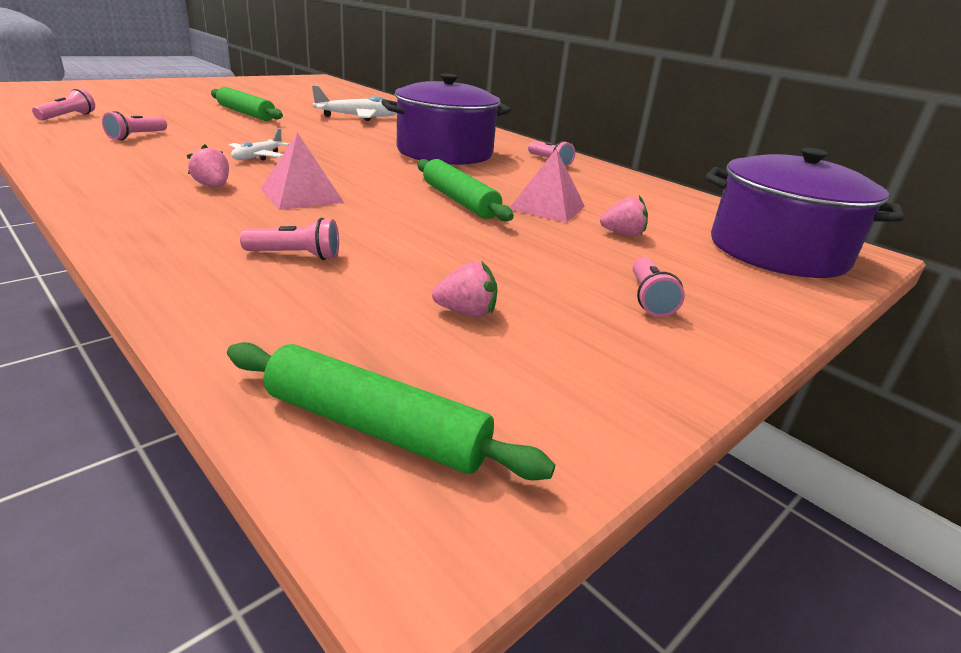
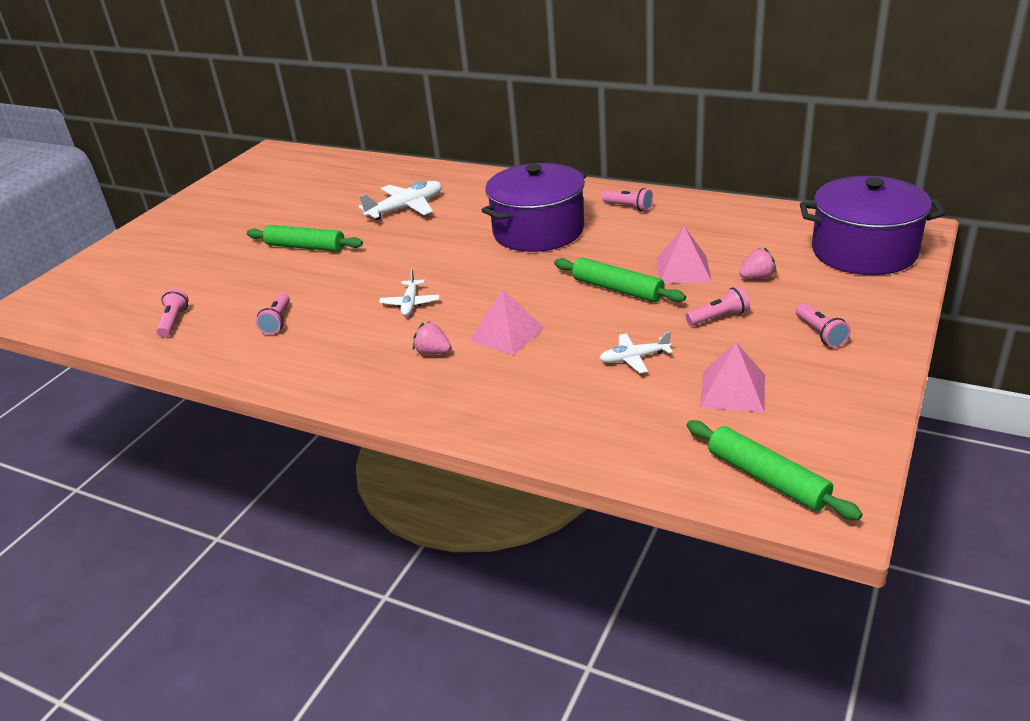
camera: 15 degrees left, 5 degrees up
green rolling pin [227,342,555,480] -> green rolling pin turned 45 degrees clockwise [687,420,862,520]
pink flashlight [240,218,339,260] -> pink flashlight moved to [685,286,750,326]
pink strawberry [432,262,498,317] -> pink pyramid [700,342,765,412]
none -> white plane [599,331,673,373]

